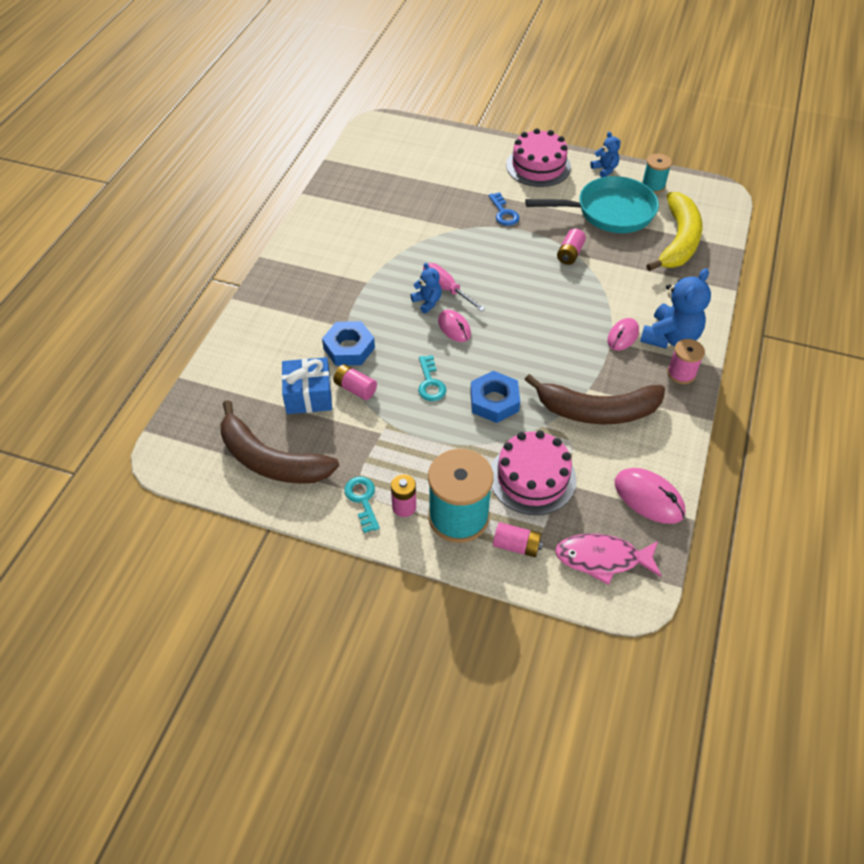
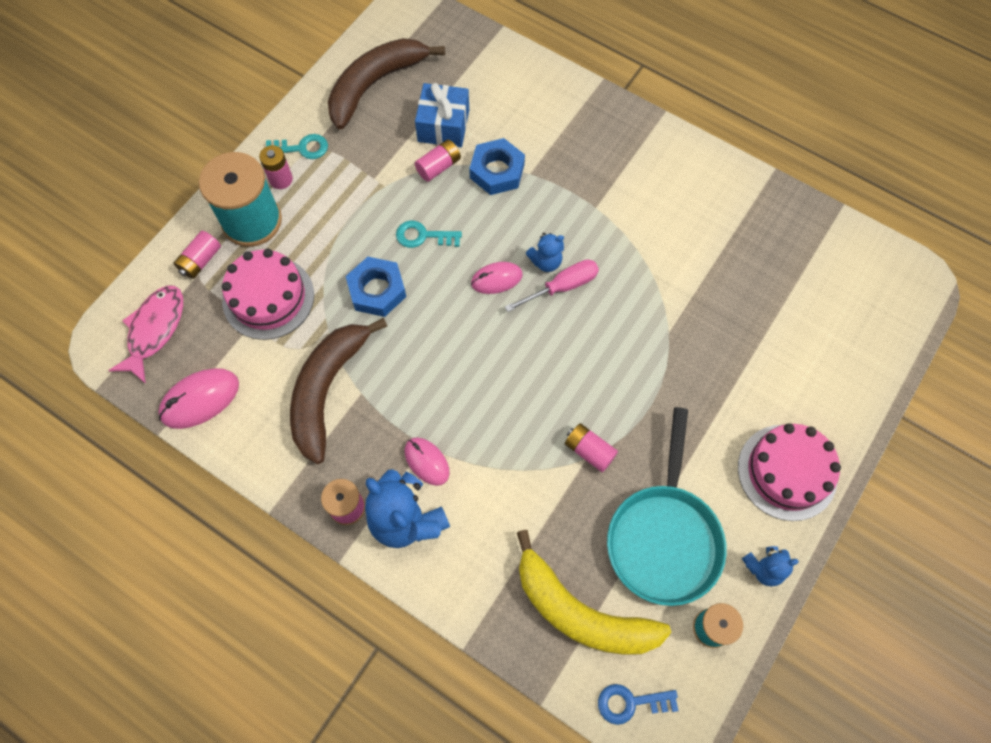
camera: 105 degrees right, 15 degrees up
blue key [489,192,520,226] -> blue key moved to [598,684,679,725]

